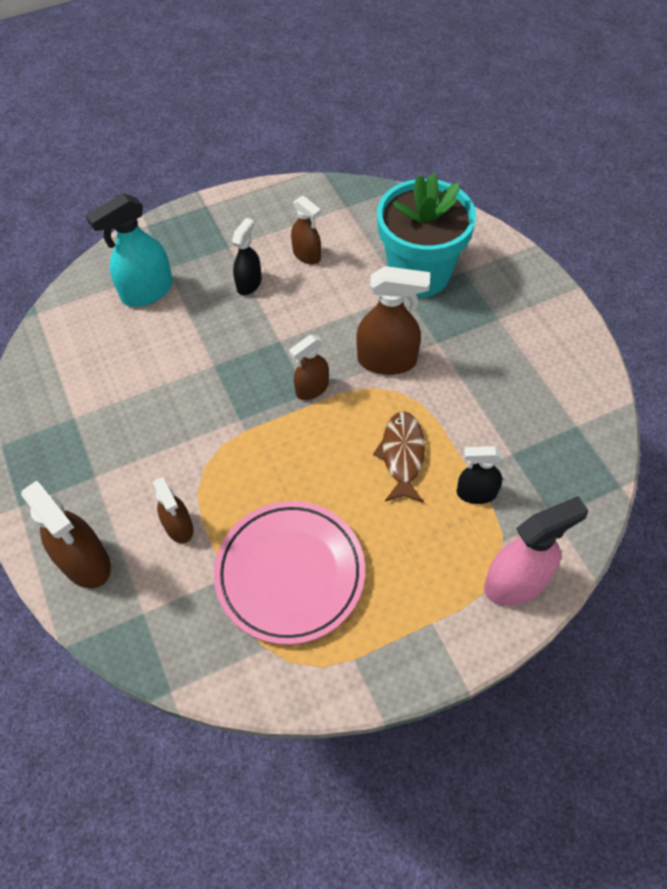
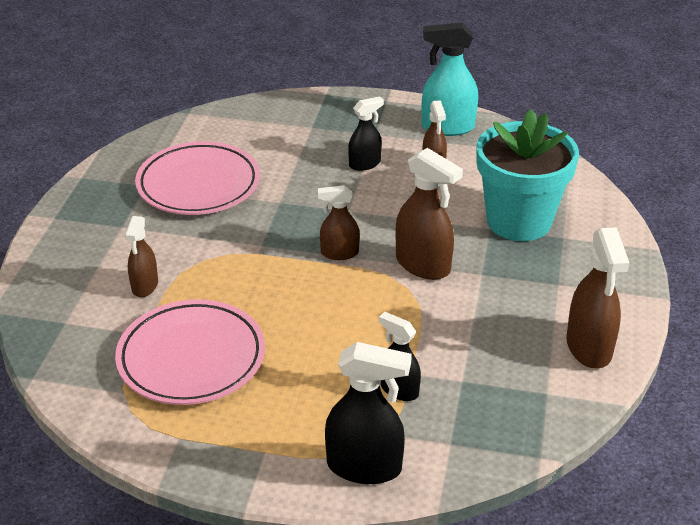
camera: 35 degrees right, 20 degrees down
brown spray bottle [21,480,111,588] -> brown spray bottle moved to [567,227,629,368]
turquoise spray bottle [86,193,173,307] -> turquoise spray bottle moved to [421,22,478,136]
brown fish [373,411,425,503] -> none
pink spray bottle [484,496,589,606] -> black spray bottle [325,342,412,484]
none -> pink plate [135,141,260,215]

